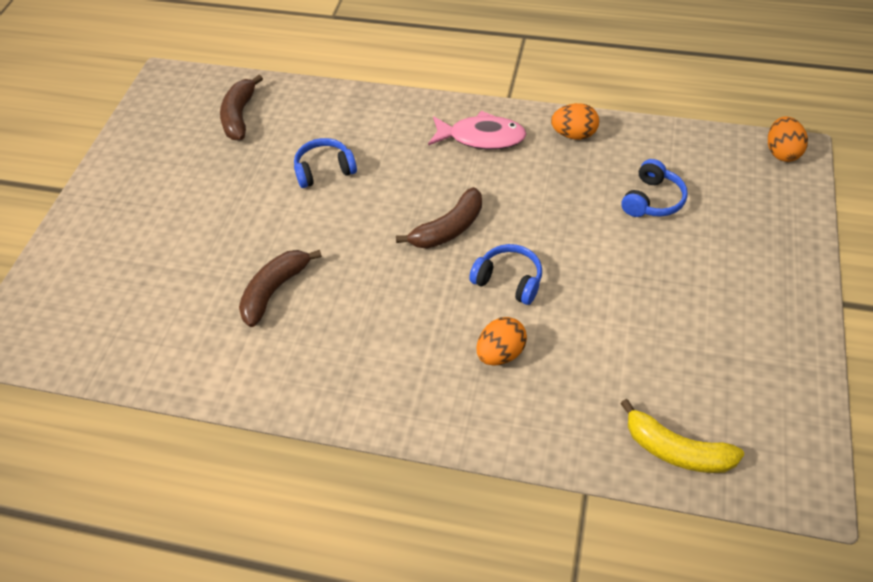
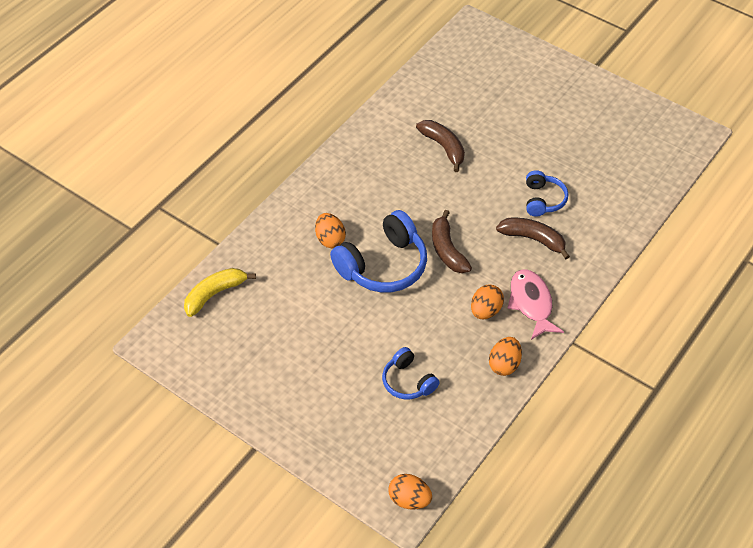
camera: 110 degrees right, 0 degrees up
brown banana [220,75,263,141] -> brown banana moved to [496,218,570,259]
pink fish [428,111,527,149] -> pink fish turned 135 degrees clockwise [507,270,564,340]
blue headphones [469,244,542,305] -> blue headphones [330,210,427,293], size x1.79
none -> orange egg [471,284,504,319]

